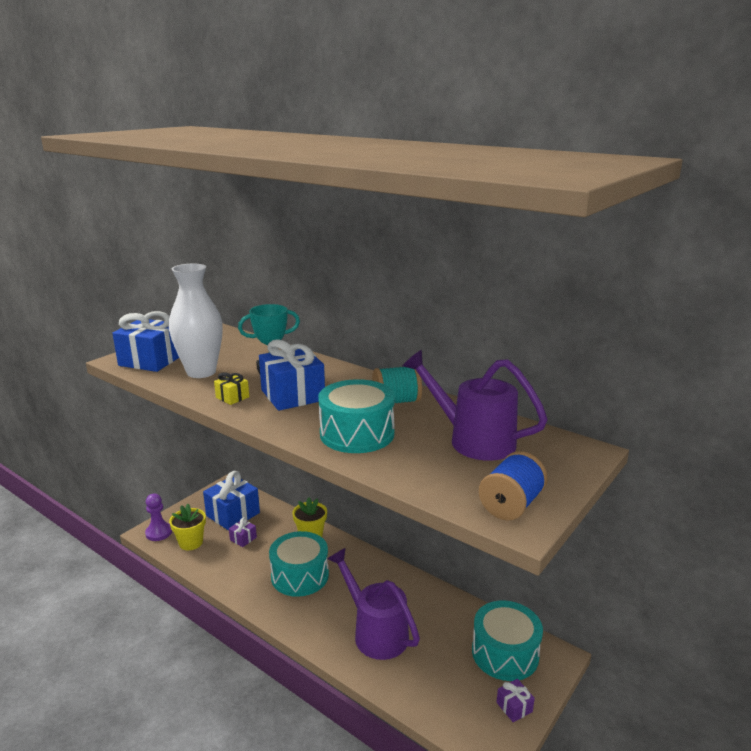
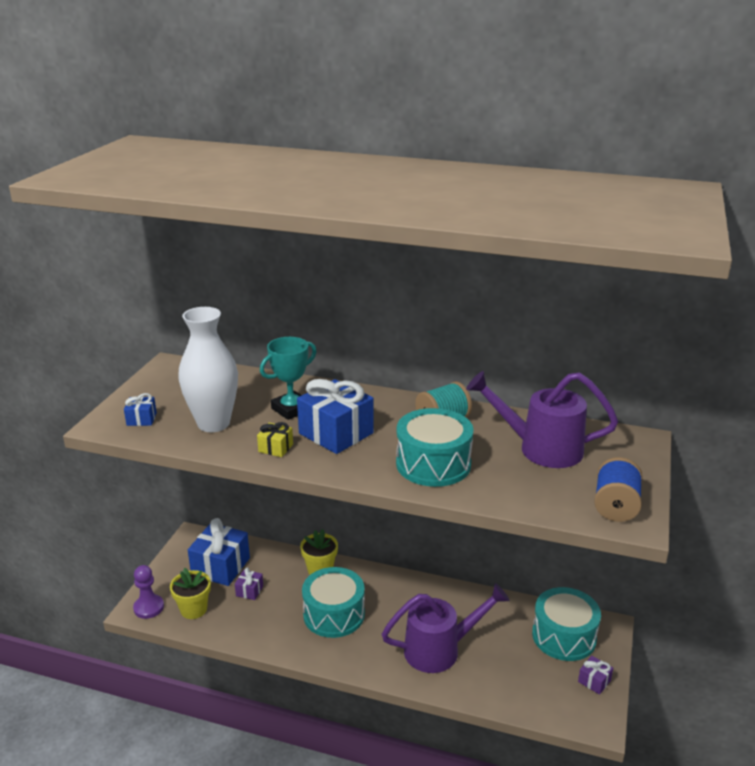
camera: 20 degrees left, 5 degrees up
blue gift [112,311,179,372] -> blue gift [124,393,157,426], size x0.47
purple watering can [328,548,420,660] -> purple watering can turned 135 degrees clockwise [382,583,510,673]

